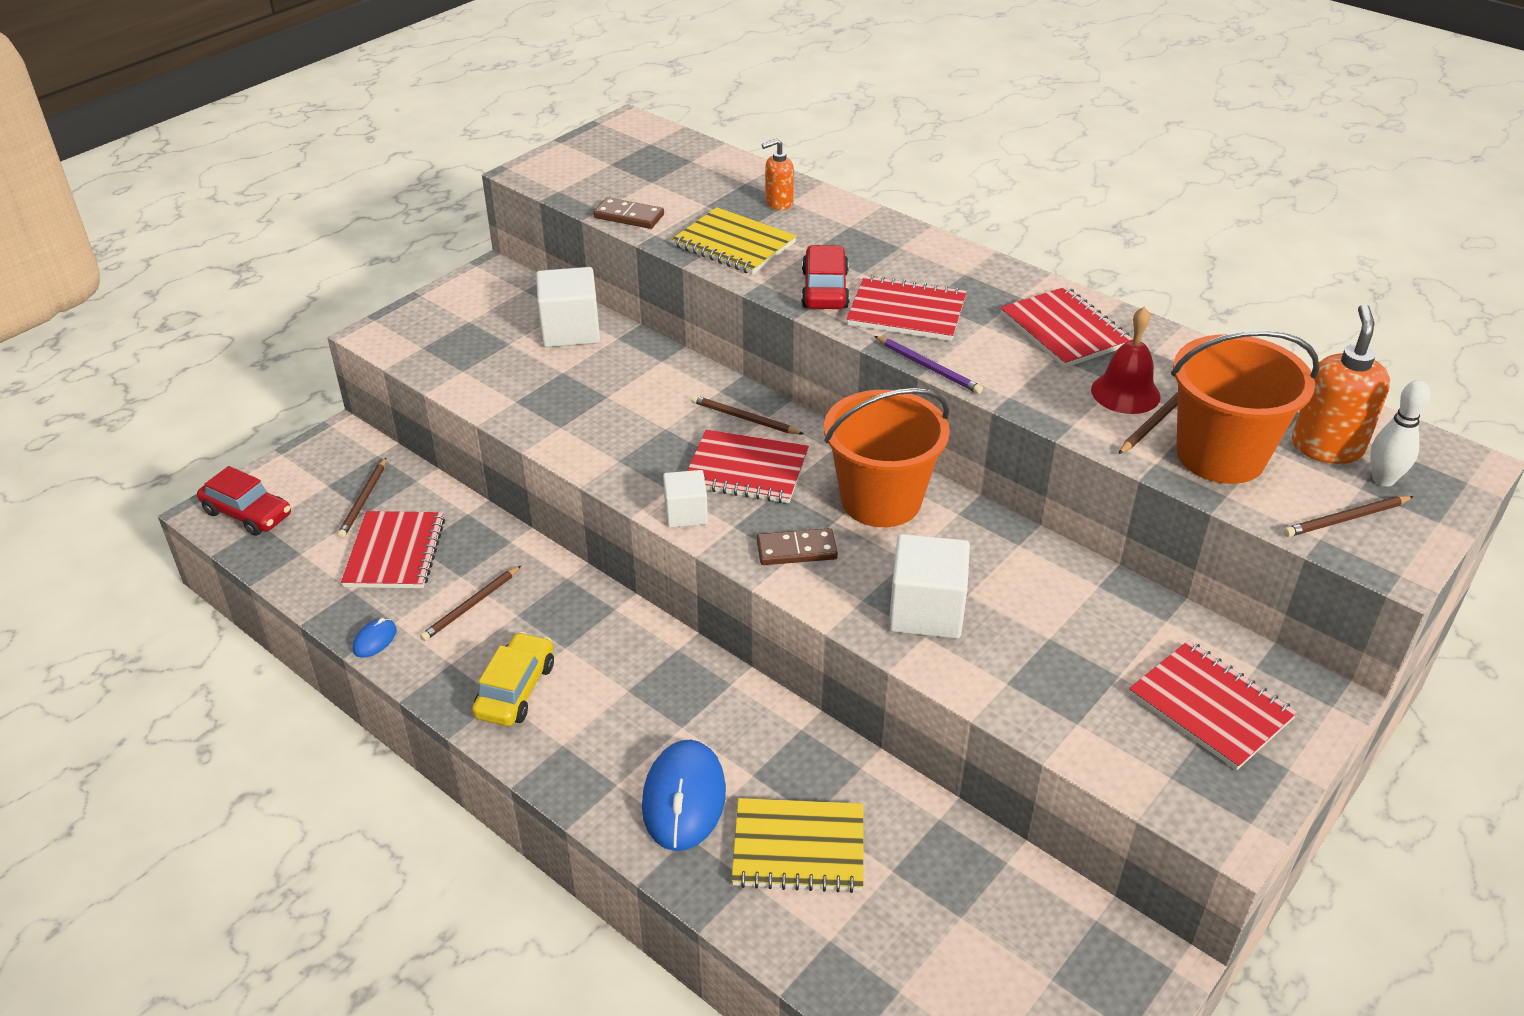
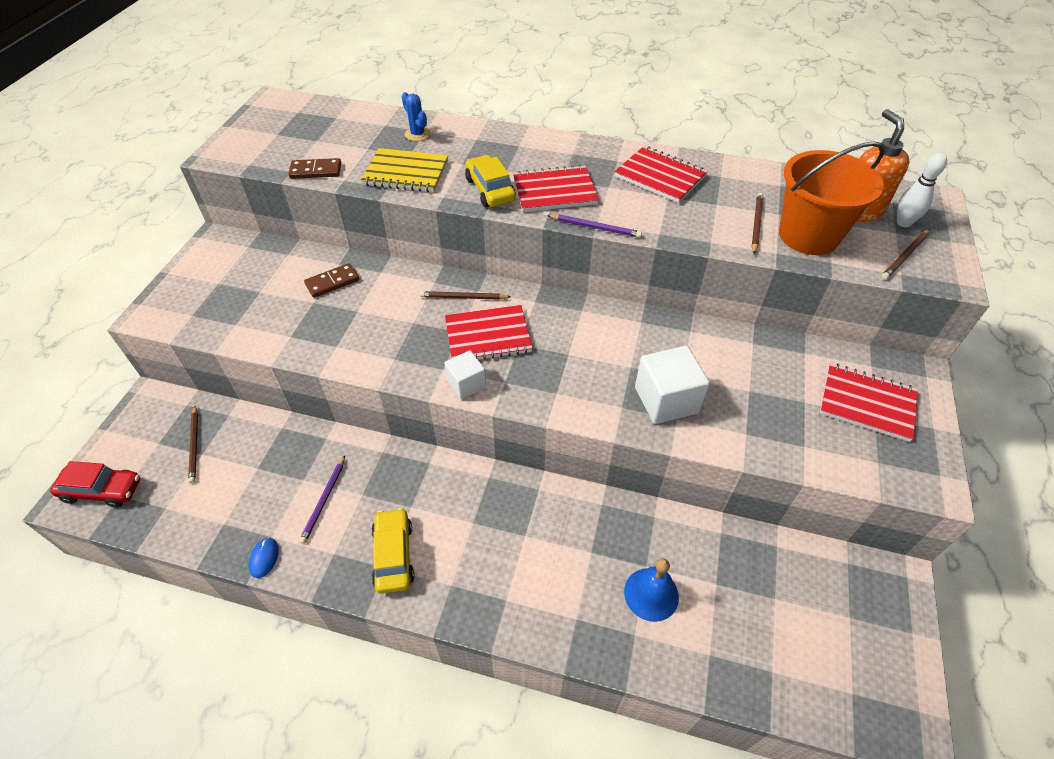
camera: 25 degrees left, 10 degrees up
red notebook [341,511,445,588] -> none
brown pencil [420,566,521,641] -> purple pencil [299,456,345,544]
white cube [536,267,600,347] -> none
blue mouse [642,740,726,851] -> none
yellow notebook [732,798,863,893] -> blue bell [624,558,679,622]
brown domino [757,528,838,565] -> brown domino moved to [304,263,359,298]
orange soap dispenser [762,139,794,210] -> blue cactus [402,92,431,141]
red car [801,245,850,309] -> yellow car [465,155,516,207]
orange bucket [824,388,950,527] -> none
red bell [1091,307,1161,414] -> none

